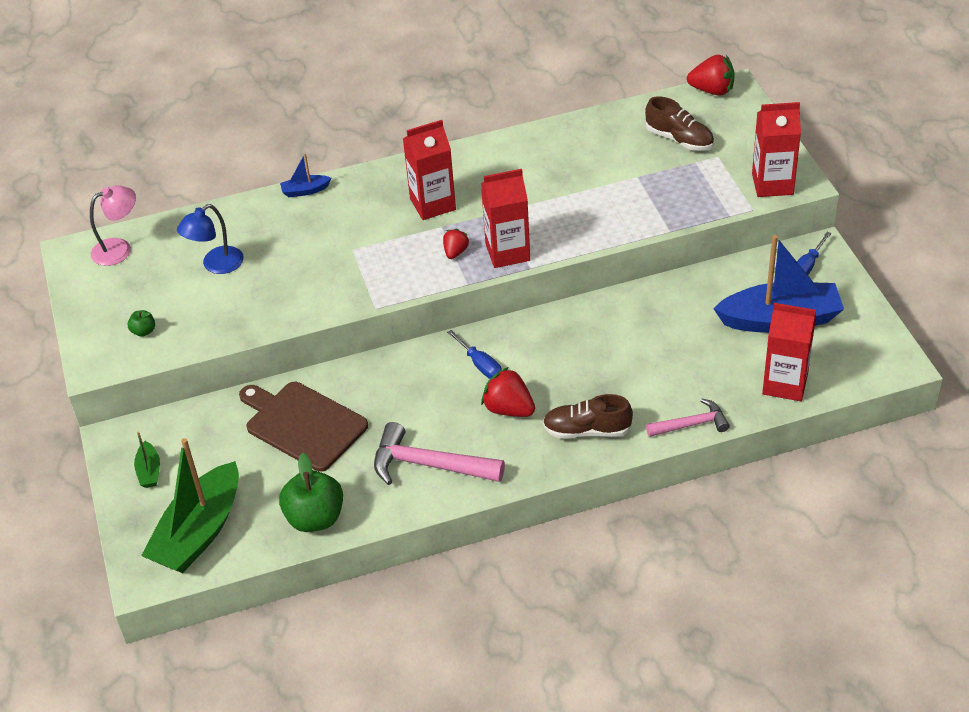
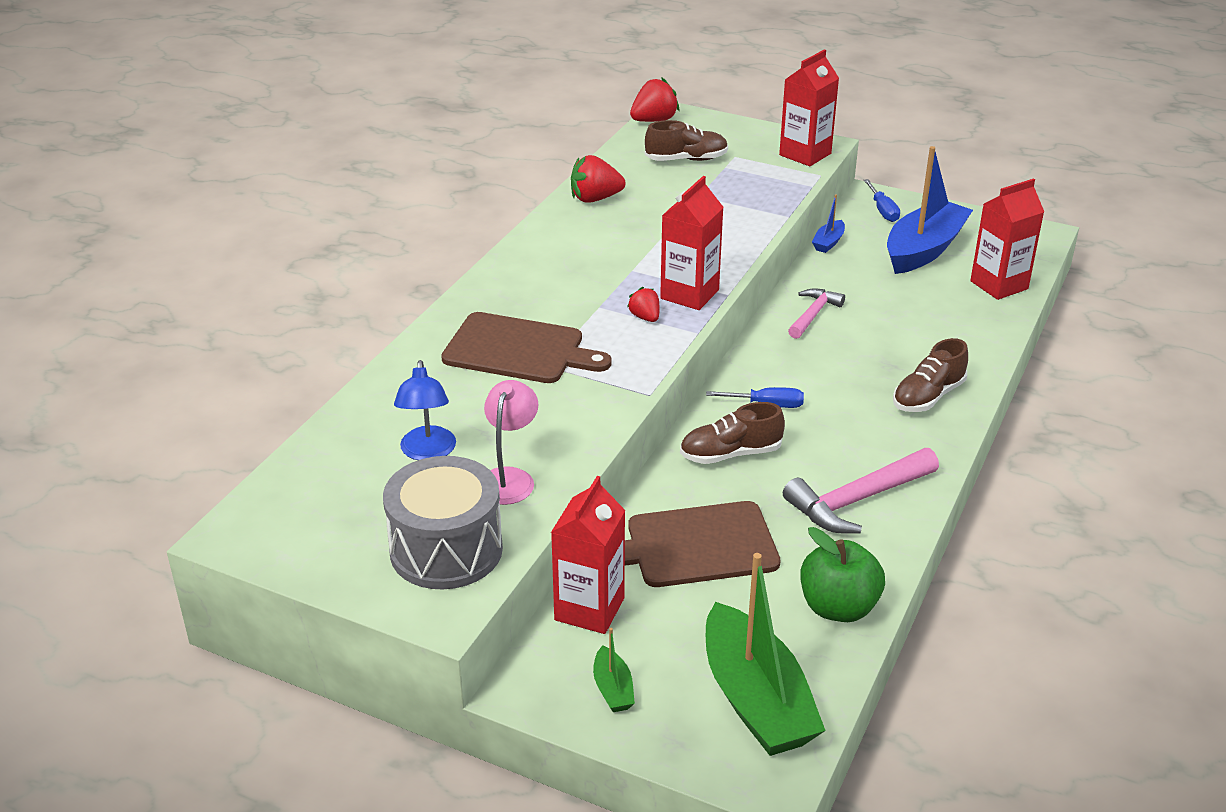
camera: 50 degrees left, 10 degrees down
pink lamp [90,185,136,266] -> pink lamp moved to [484,380,538,505]
green apple [128,310,155,337] -> grey drum [383,456,503,589]
green boat [134,432,160,488] -> green boat turned 45 degrees clockwise [593,628,635,712]
blue boat [280,153,331,197] -> blue boat moved to [812,194,845,253]
red carton [403,120,456,220] -> red carton moved to [551,476,625,634]
red strawberry [481,367,535,417] -> red strawberry moved to [571,155,626,203]
pink hammer [646,398,730,437] -> pink hammer moved to [788,288,845,339]
none -> brown cutting board [441,312,612,383]
none -> brown shoe [680,402,785,464]

